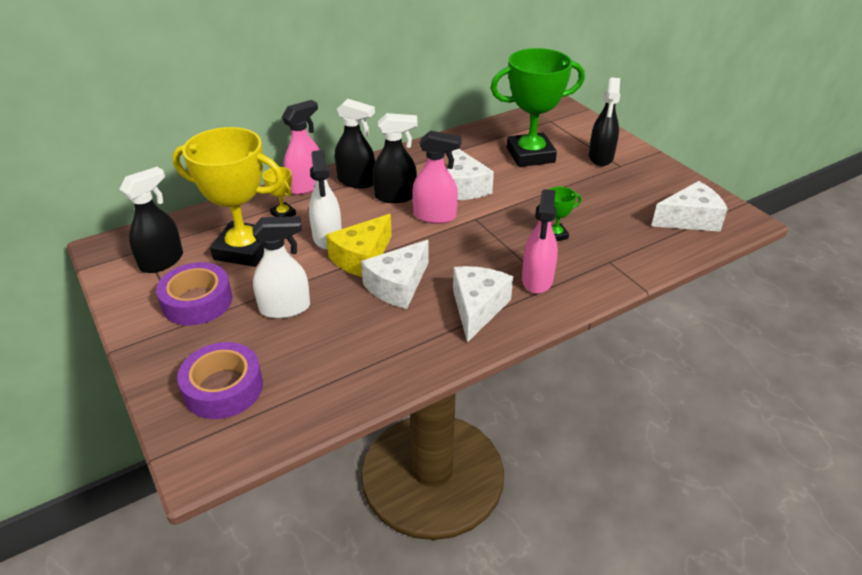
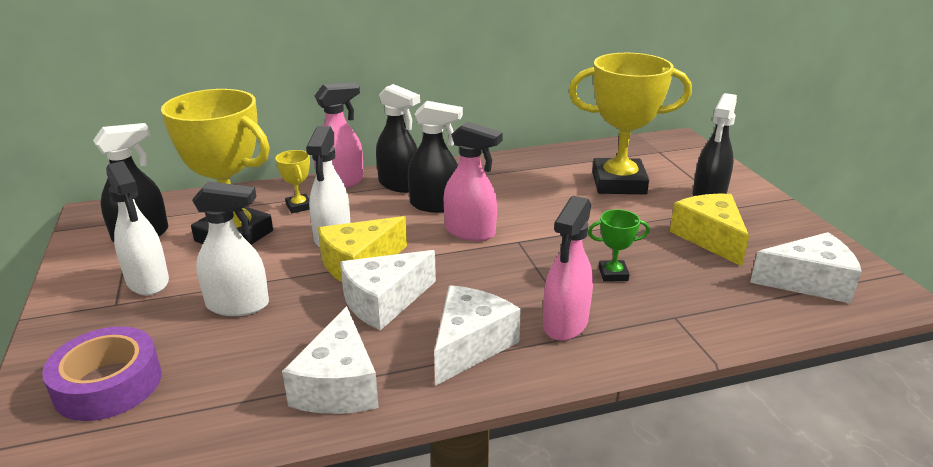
camera: 15 degrees right, 10 degrees down
purple tape [156,262,232,326] -> white spray bottle [106,161,169,296]
white cheese [447,149,494,200] -> white cheese moved to [282,306,379,414]
green trophy [491,48,585,167] -> yellow trophy [569,53,692,194]
none -> yellow cheese [670,194,749,266]

